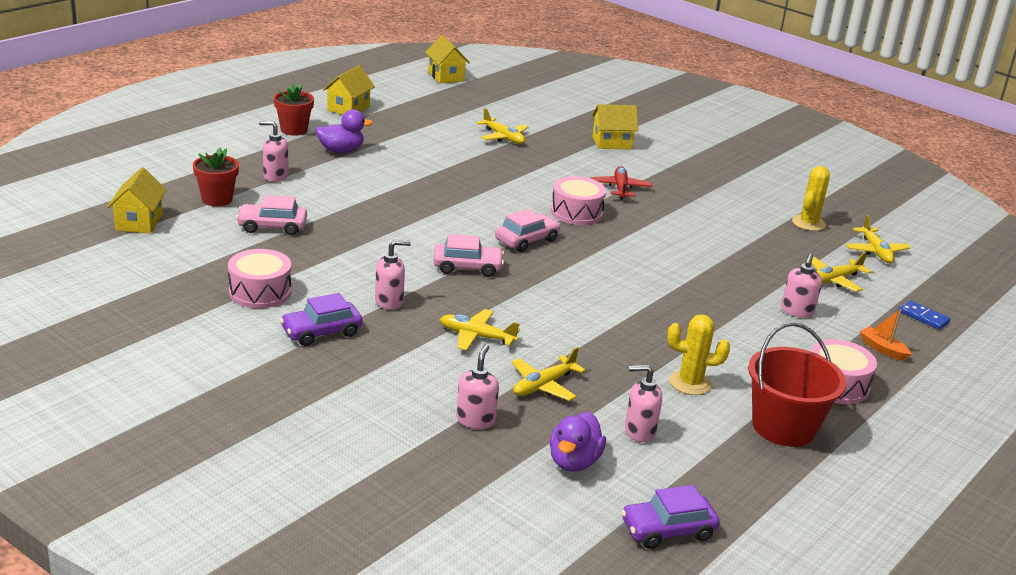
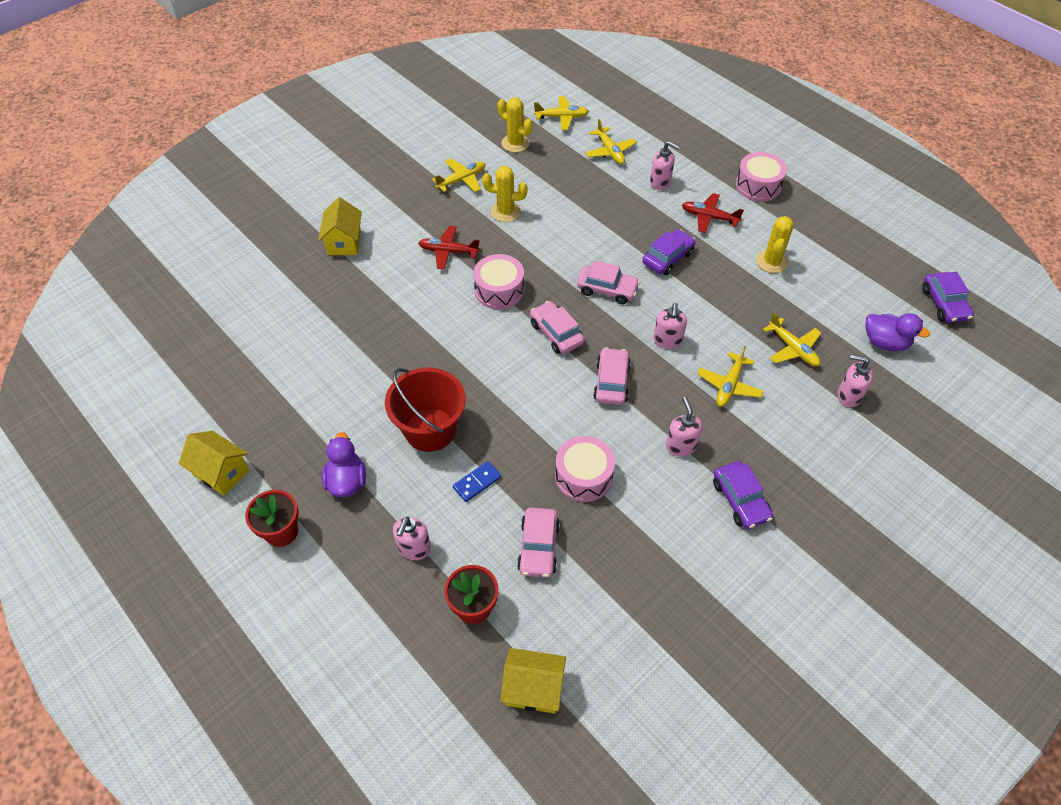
camera: 80 degrees left, 25 degrees up
pink drum [228,249,292,308] -> pink drum moved to [555,436,615,502]
yellow house [425,35,470,83] -> none
yellow plane [476,108,528,144] -> yellow plane moved to [432,159,485,192]
pink soap dispenser [625,365,662,442] -> pink soap dispenser moved to [653,303,687,349]
red bucket [748,322,846,447] -> red bucket moved to [385,368,466,452]
orange boat [860,309,912,361] -> none
blue domino [899,300,950,330] -> blue domino moved to [453,461,501,502]
none -> yellow cactus [482,166,528,222]
none -> pink car [577,260,640,304]
none -> purple car [642,229,696,275]
none -> red plane [682,193,744,233]

